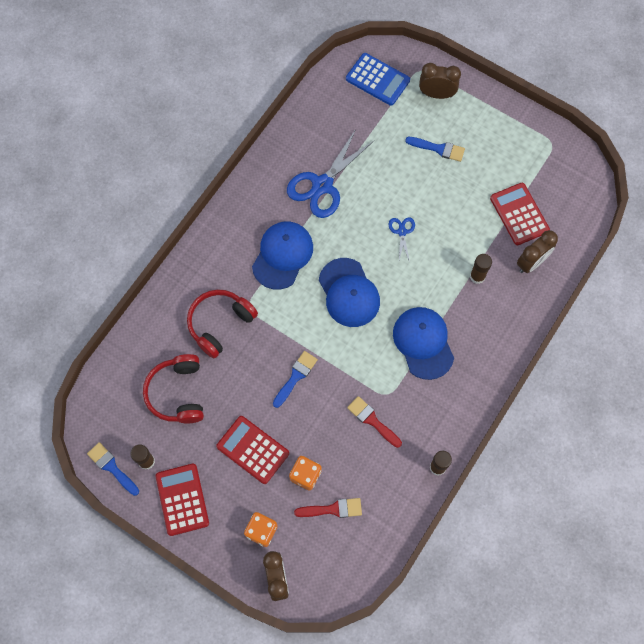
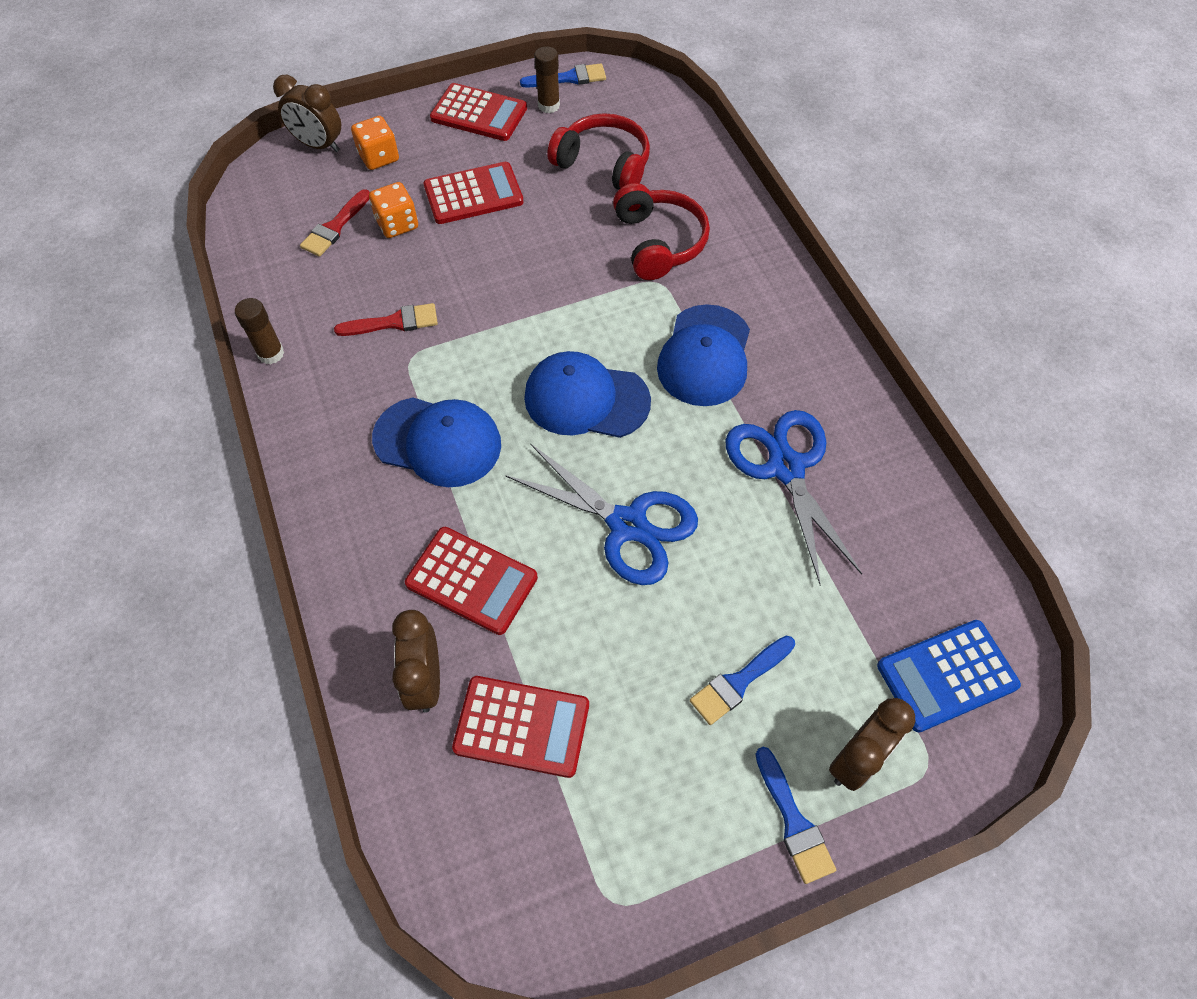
camera: 125 degrees right, 10 degrees down
blue cap [252,221,313,290] -> blue cap turned 45 degrees clockwise [657,304,750,406]
blue brush [273,351,318,408] -> blue brush moved to [755,747,836,884]
blue scissors [389,218,415,262] -> blue scissors [505,443,698,585], size x2.13
brown glue stick [470,254,492,284] -> red calculator [405,527,538,635]

